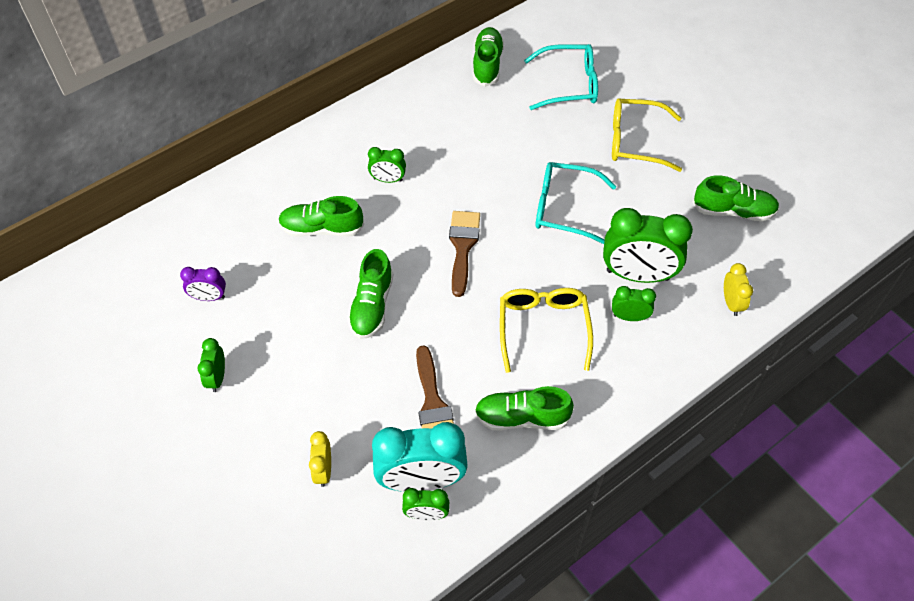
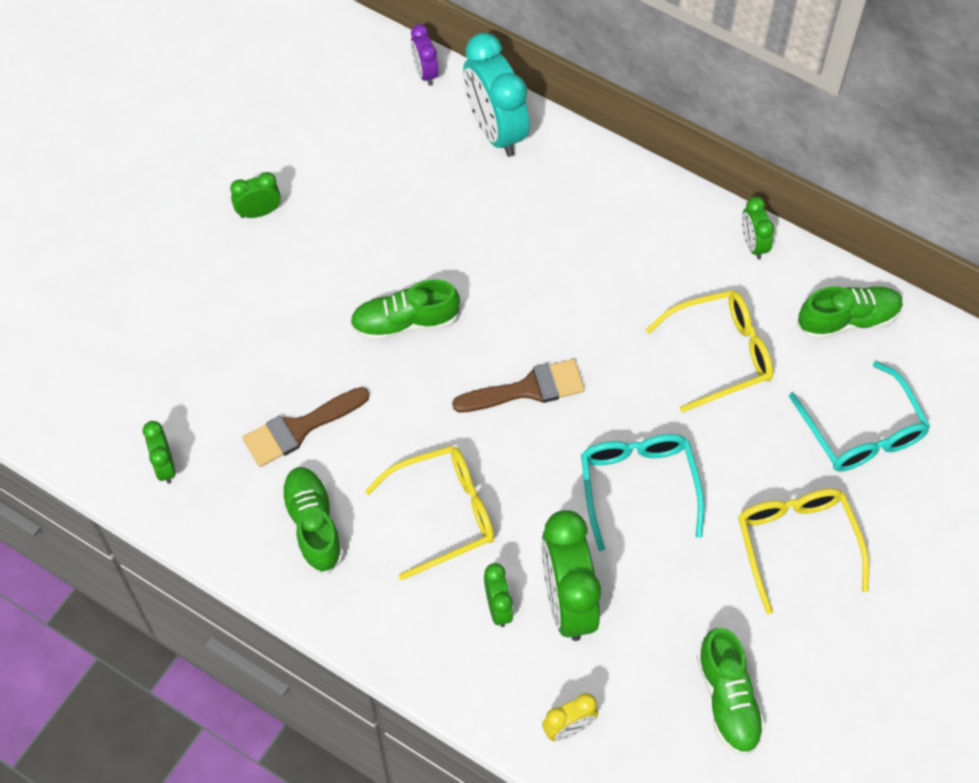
camera: 70 degrees right, 5 degrees up
purple clock [180,267,226,301] -> purple clock moved to [411,24,438,86]
green shoe [278,196,364,237] -> none
yellow clock [309,431,331,487] -> none
green clock [368,147,406,183] -> green clock moved to [742,197,774,259]
turquoise clock [372,422,468,492] -> turquoise clock moved to [463,33,530,157]
none -> yellow glasses [646,290,773,412]

